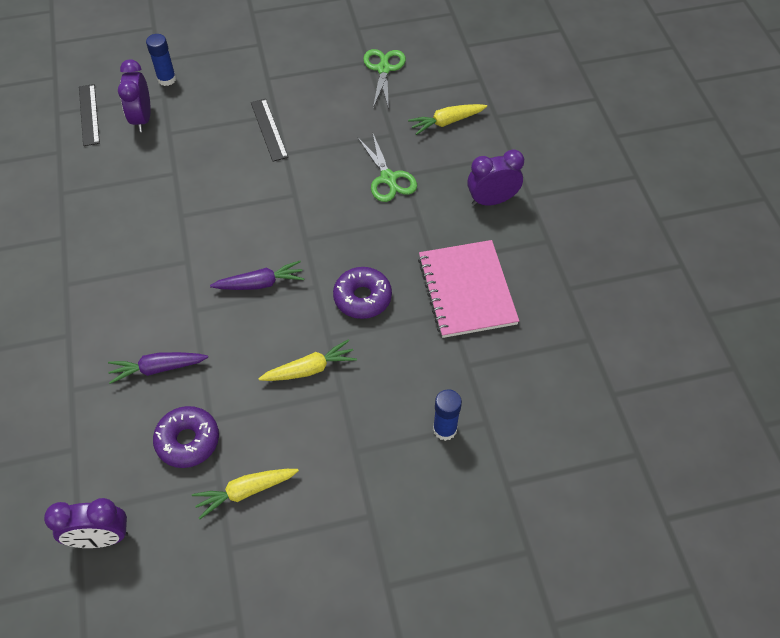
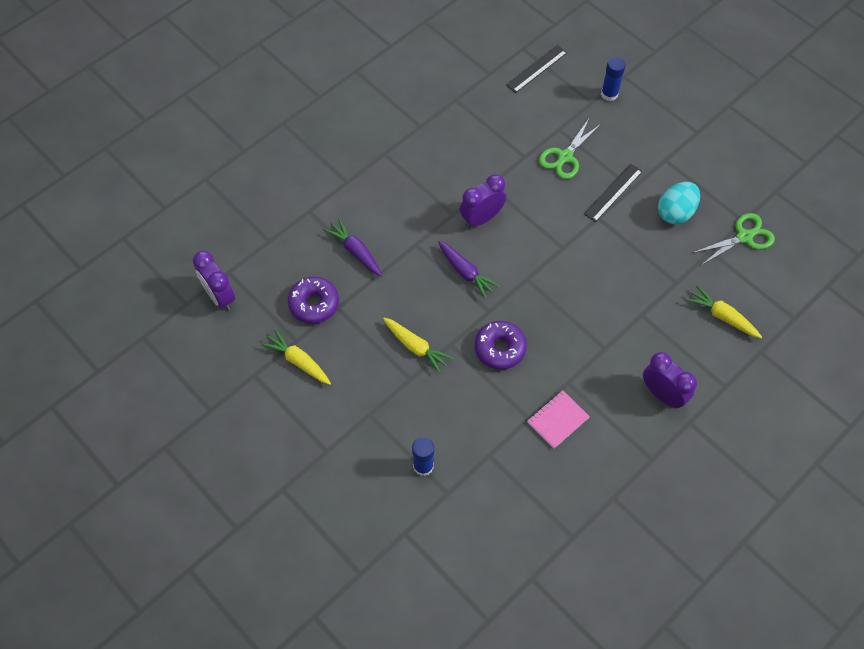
camera: 60 degrees right, 5 degrees up
purple clock [118,59,151,132] -> purple clock moved to [460,174,506,228]
green scissors [358,132,417,202] -> green scissors moved to [539,117,601,179]
pink notebook [418,240,519,338] -> pink notebook [527,390,590,448], size x0.54
none -> turquoise egg [658,182,700,224]

